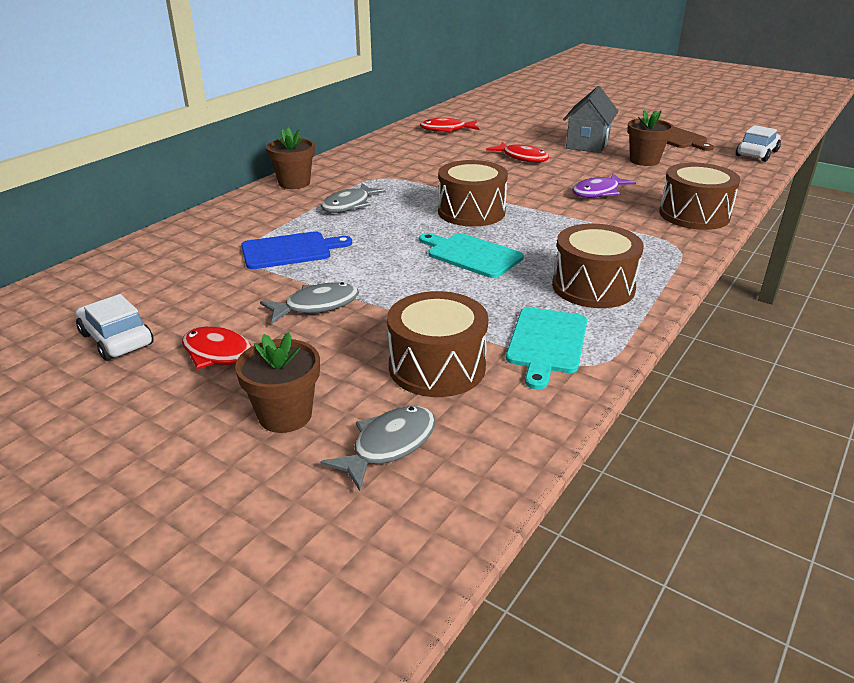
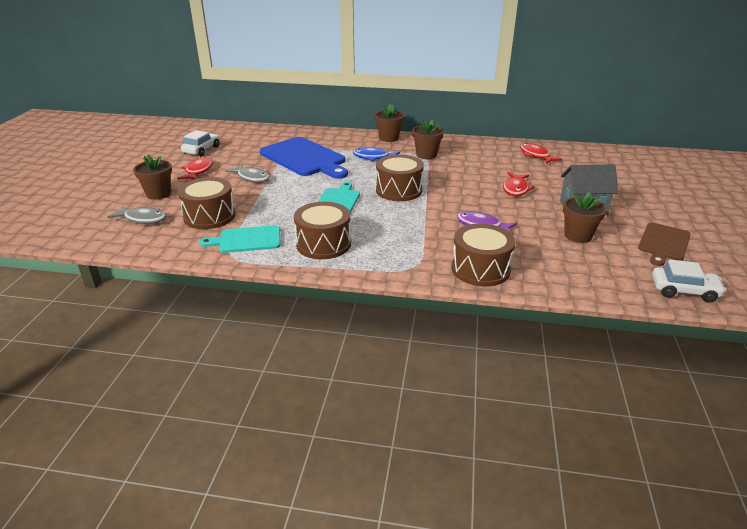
camera: 65 degrees right, 0 degrees up
blue cutting board [241,231,352,269] -> blue cutting board [260,137,348,179], size x1.73
grey fish [321,183,386,213] -> blue fish [353,147,400,161]
none -> brown flower pot [412,119,444,159]

